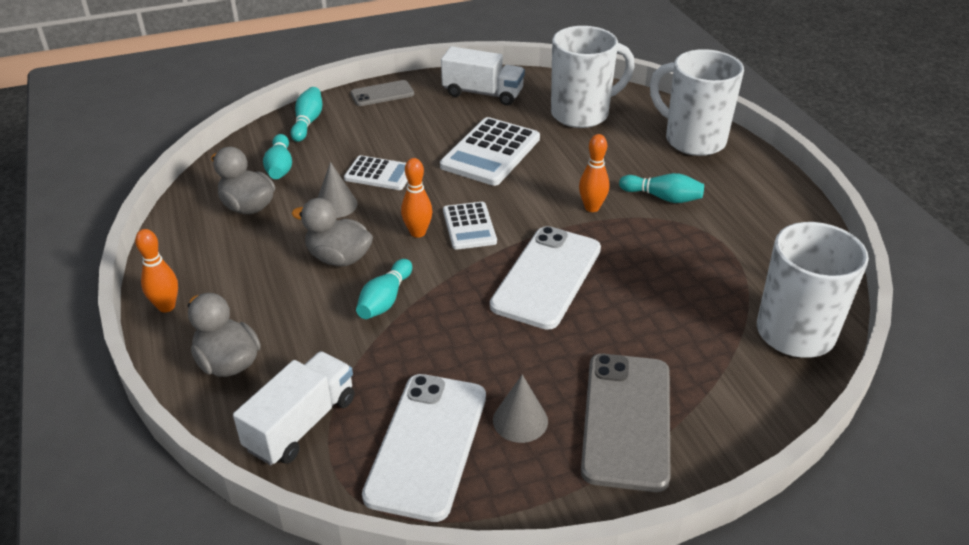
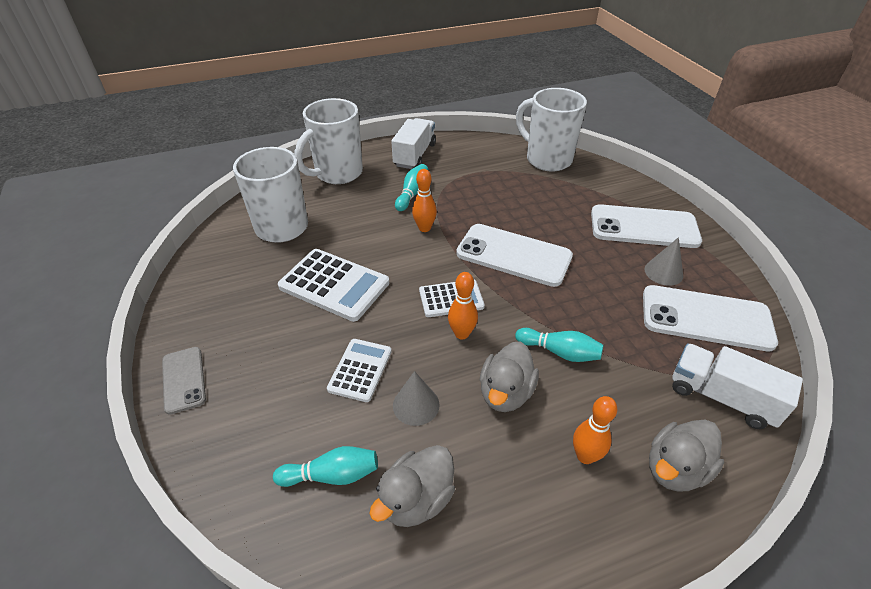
camera: 90 degrees left, 5 degrees up
orange bowling pin [135,229,178,312] -> orange bowling pin moved to [573,396,617,464]
turquoise bowling pin [290,87,322,142] -> none
white truck [441,46,525,105] -> white truck moved to [391,118,436,169]
grey phone [581,354,670,492] -> white phone [591,204,702,248]

